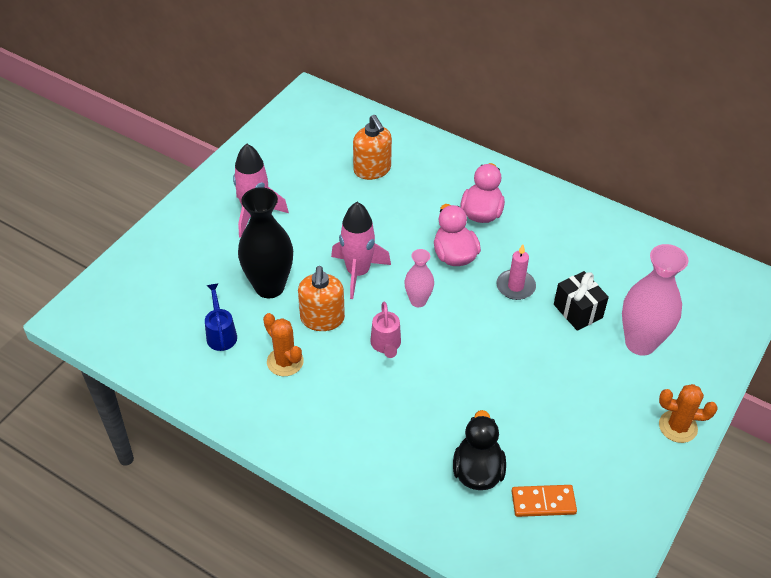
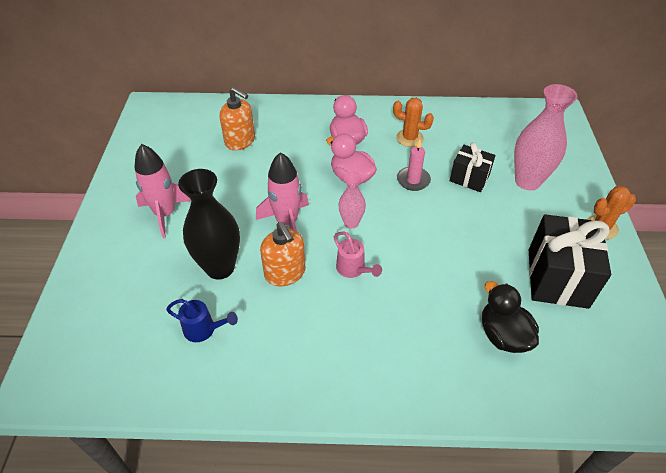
camera: 30 degrees left, 0 degrees up
blue watering can [205,283,237,351] -> blue watering can turned 150 degrees clockwise [166,299,238,342]
orange cactus [263,313,304,376] -> orange cactus moved to [393,98,434,147]
orange domino [512,485,577,517] -> none
none -> black gift [529,214,611,309]

